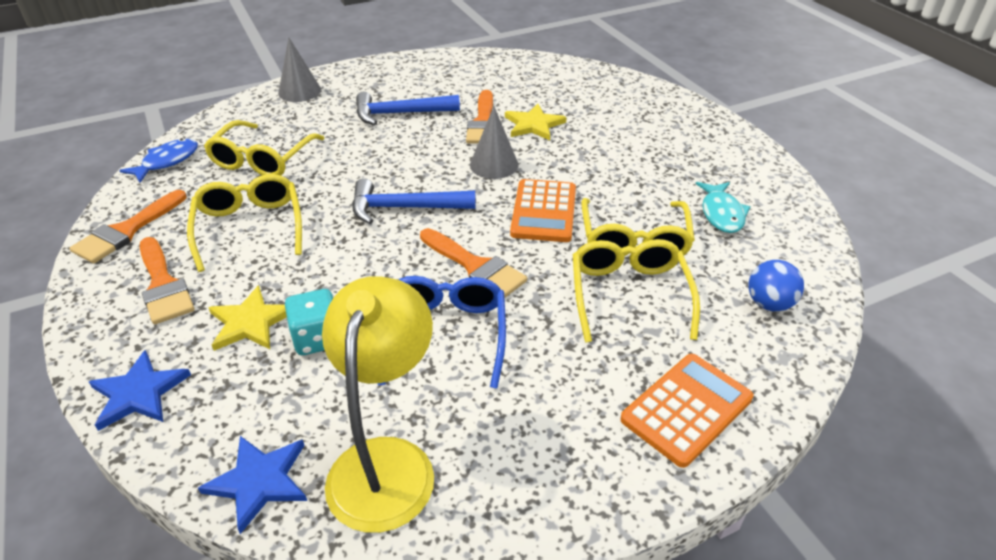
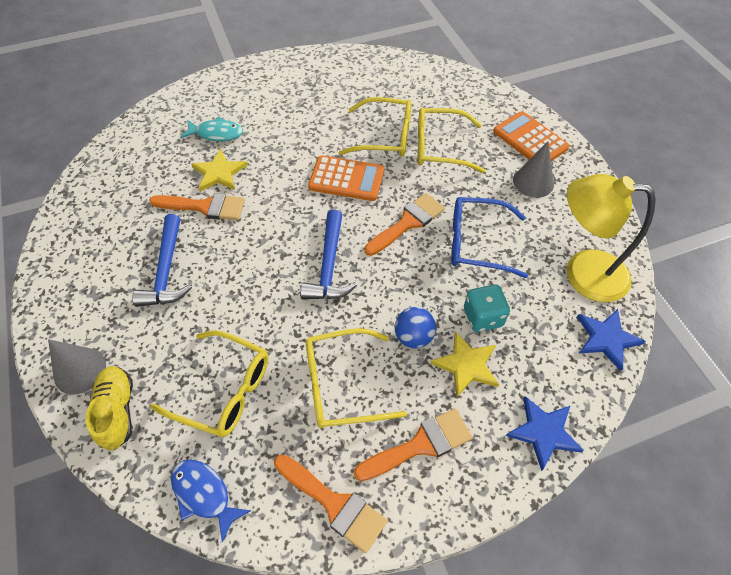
camera: 85 degrees left, 15 degrees up
grey cone [470,107,519,179] -> grey cone moved to [513,142,554,198]
turquoise fish [696,182,750,233] -> turquoise fish moved to [180,116,243,141]
blue ball [748,260,804,312] -> blue ball moved to [395,307,436,348]
none -> yellow shoe [85,366,133,450]

